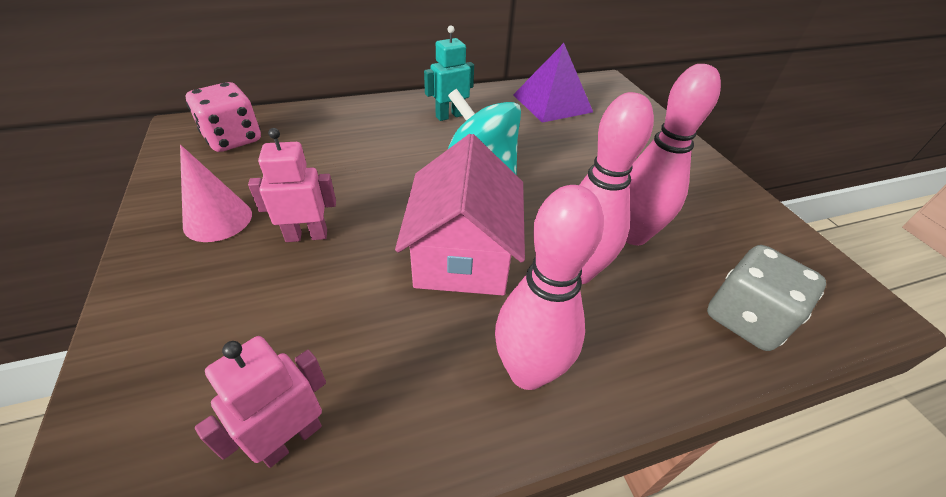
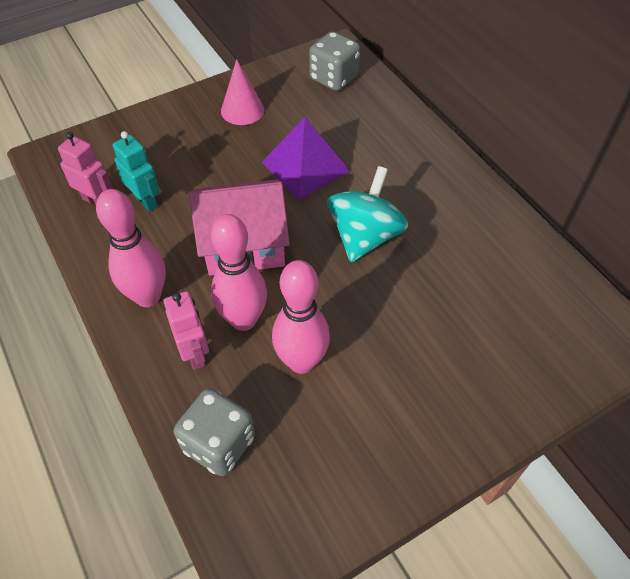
camera: 80 degrees right, 10 degrees up
pink dice [186,82,261,152] -> grey dice [309,32,360,91]
pink robot [248,128,336,242] -> pink robot moved to [164,291,209,370]
turquoise robot [424,25,474,121] -> turquoise robot moved to [112,131,159,212]
purple pyramid [513,43,593,123] -> purple pyramid moved to [262,117,350,200]

